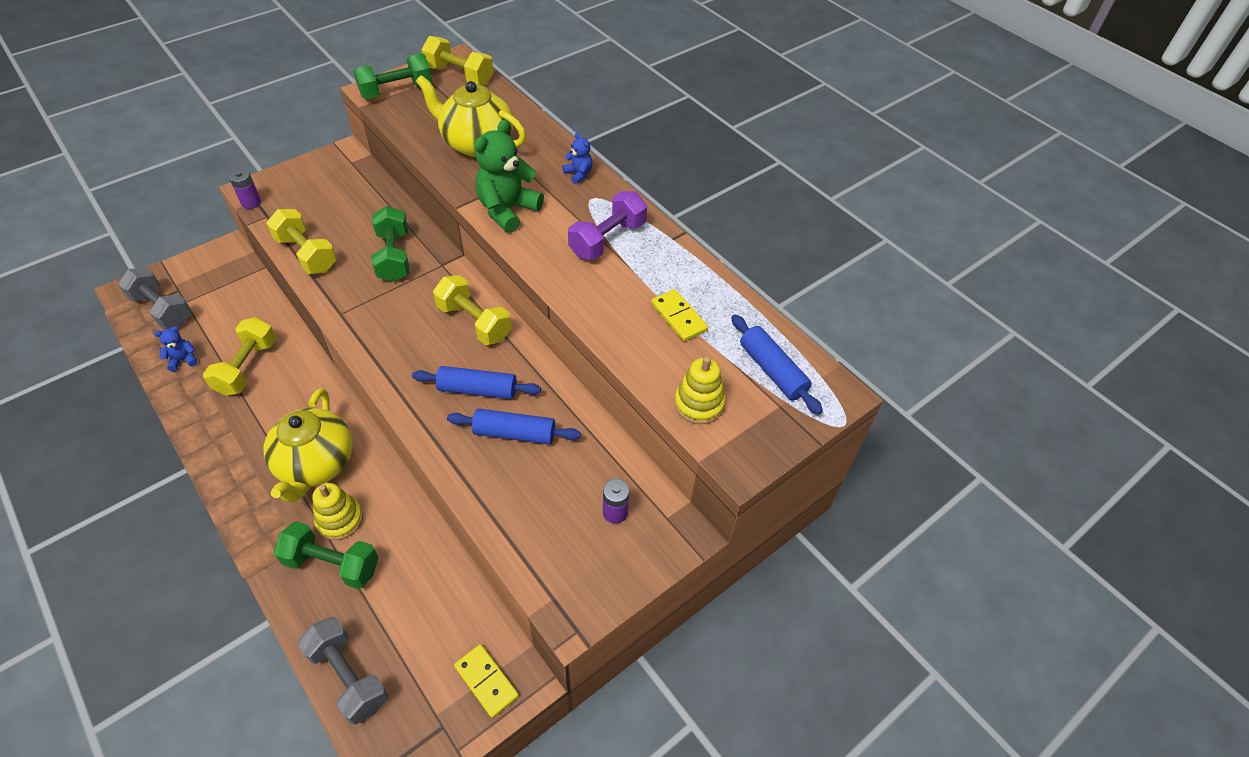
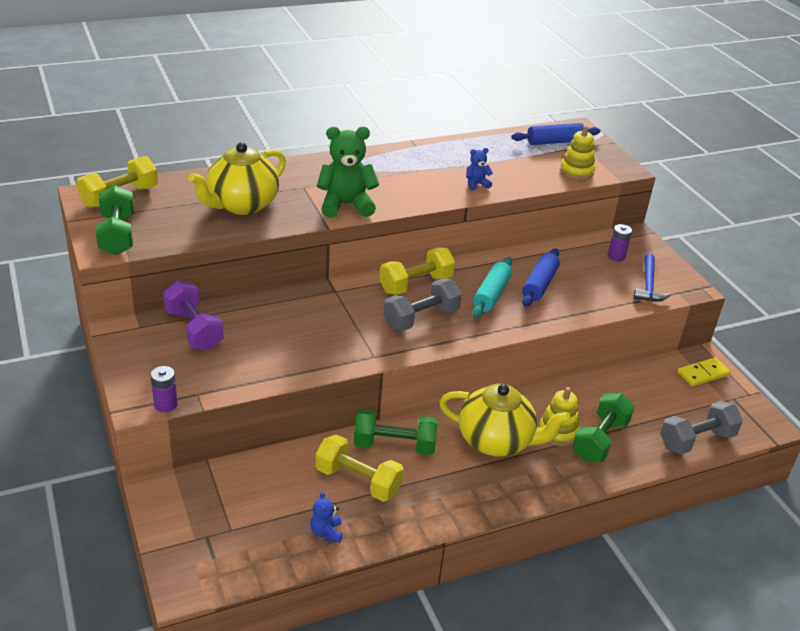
camera: 75 degrees left, 15 degrees down
grey dumbbell [118,267,192,329] -> grey dumbbell moved to [383,279,462,331]
yellow dumbbell [266,209,337,274] -> none
green dumbbell [372,206,410,282] -> green dumbbell moved to [354,409,438,455]
blue rolling pin [412,366,541,399] -> turquoise rolling pin [472,257,512,318]
green teddy bear [474,120,544,233] -> green teddy bear turned 120 degrees clockwise [317,127,379,218]
blue teddy bear [562,133,593,184] -> blue teddy bear moved to [466,148,493,191]
purple dumbbell [568,191,647,260] -> purple dumbbell moved to [163,280,224,350]
yellow domino [651,289,708,341] -> none
none -> blue hammer [633,254,671,301]

